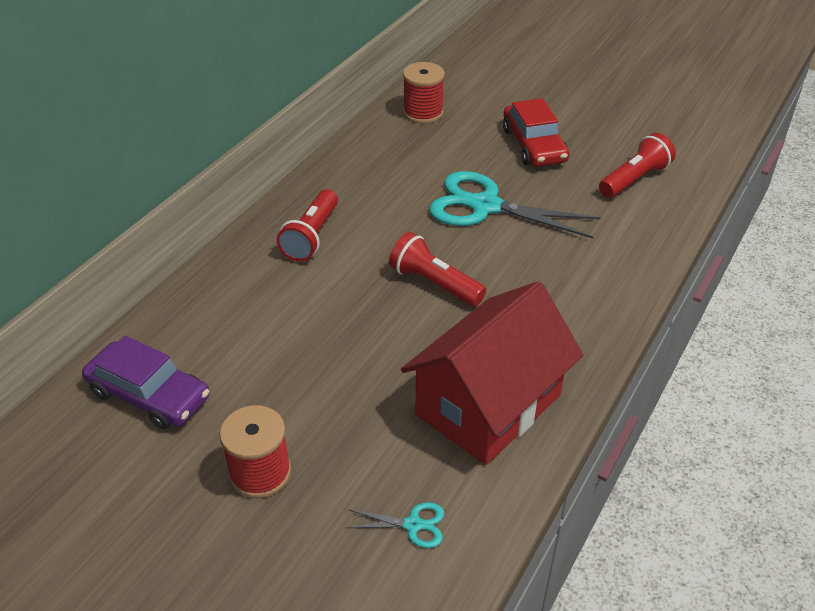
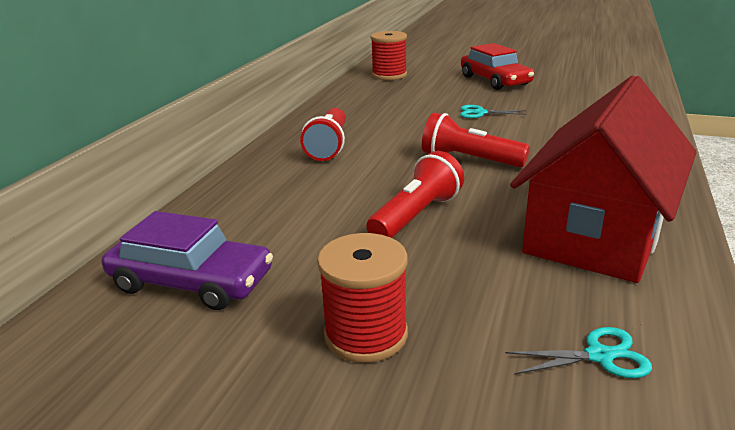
camera: 10 degrees left, 15 degrees down
turquoise scissors [429,171,600,238] -> turquoise scissors [460,105,527,118], size x0.43
red flashlight [599,133,676,198] -> red flashlight moved to [366,151,464,238]

